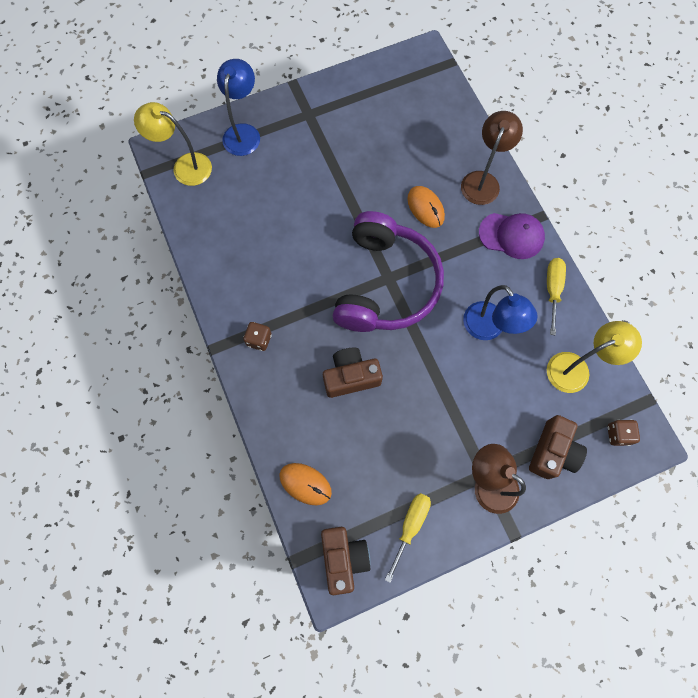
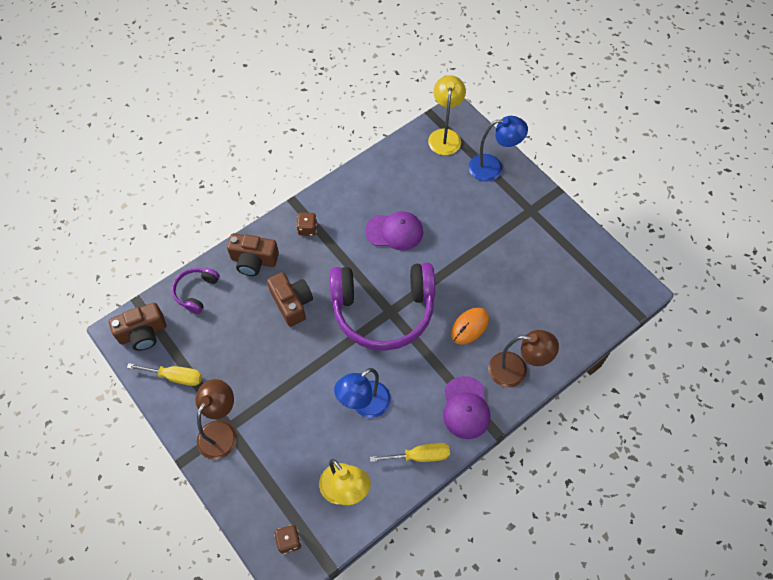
camera: 75 degrees right, 10 degrees down
orange mouse [279,463,332,506] -> purple headphones [172,268,220,314]
brown camera [529,415,587,479] -> brown camera moved to [227,233,279,276]
none -> purple cap [365,211,423,251]

